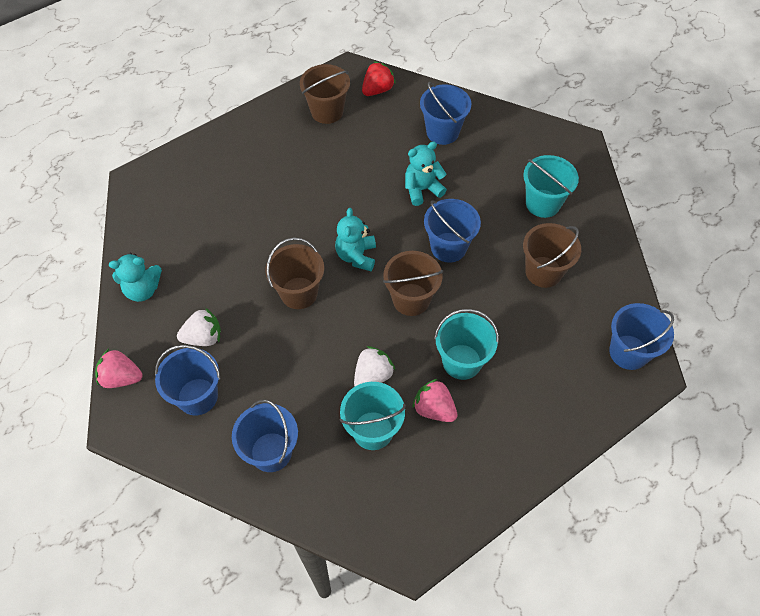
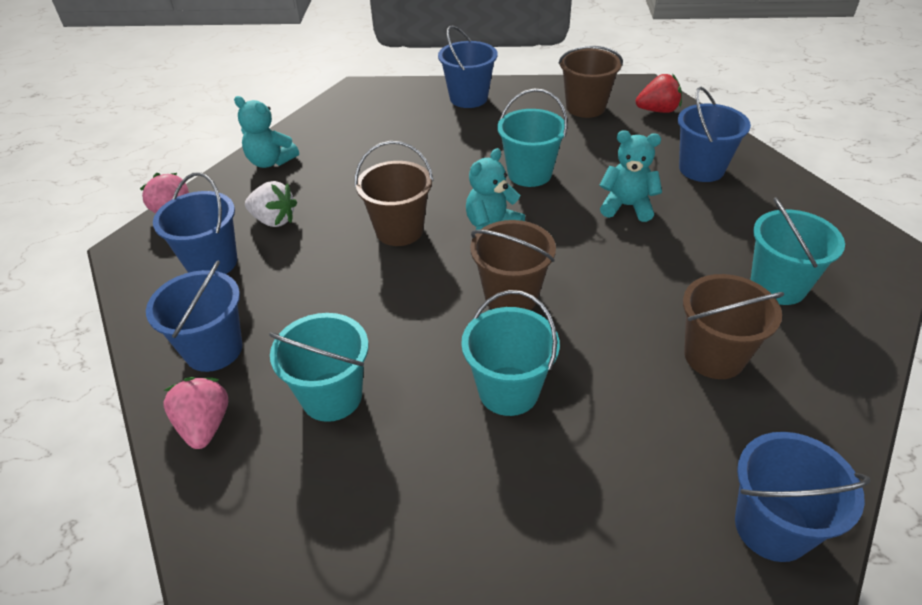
camera: 40 degrees right, 15 degrees down
white strawberry [354,346,396,386] -> none
pink strawberry [412,379,458,422] -> pink strawberry moved to [163,377,228,449]
blue bucket [424,199,481,263] -> blue bucket moved to [438,25,497,108]
none -> turquoise bucket [497,89,568,187]

